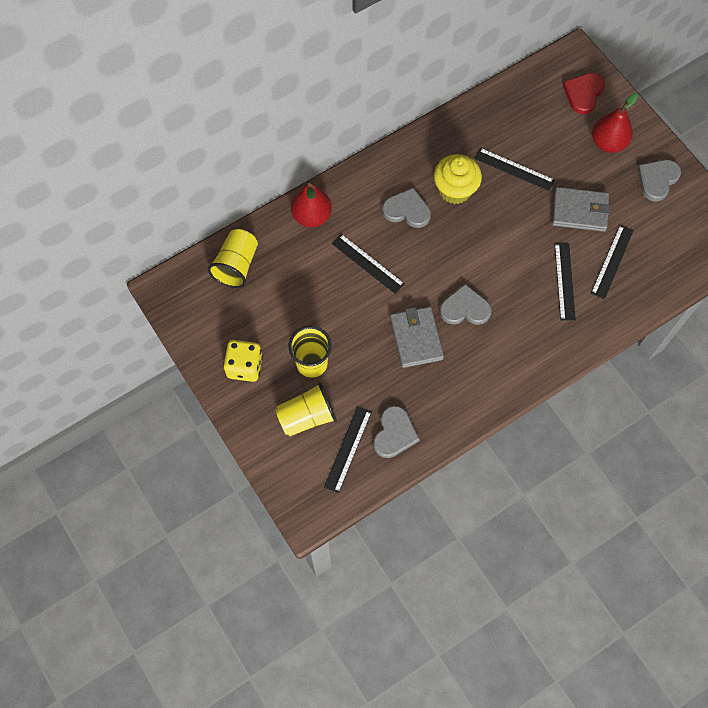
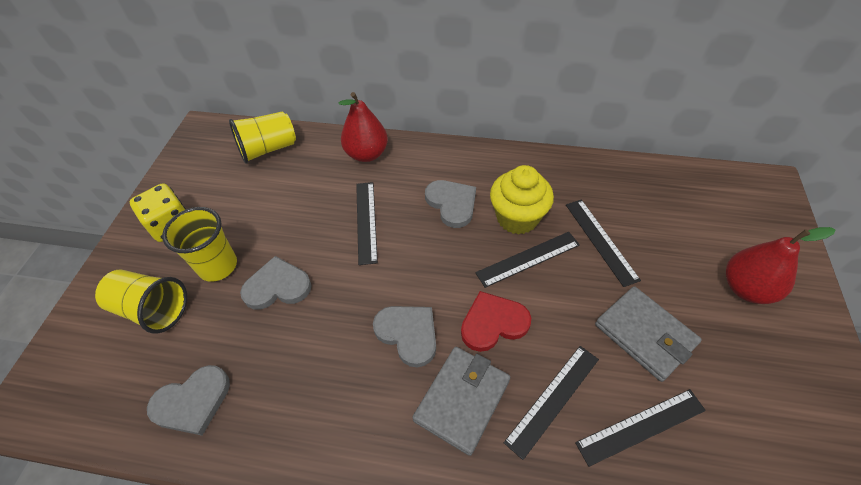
camera: 45 degrees right, 15 degrees down
black ruler [324,406,372,493] -> black ruler moved to [475,232,580,288]
grey wallet [390,307,444,368] -> grey wallet moved to [412,347,510,456]
red heart [563,73,605,114] -> red heart moved to [461,291,531,352]
grey heart [638,160,681,202] -> grey heart moved to [240,256,311,310]

